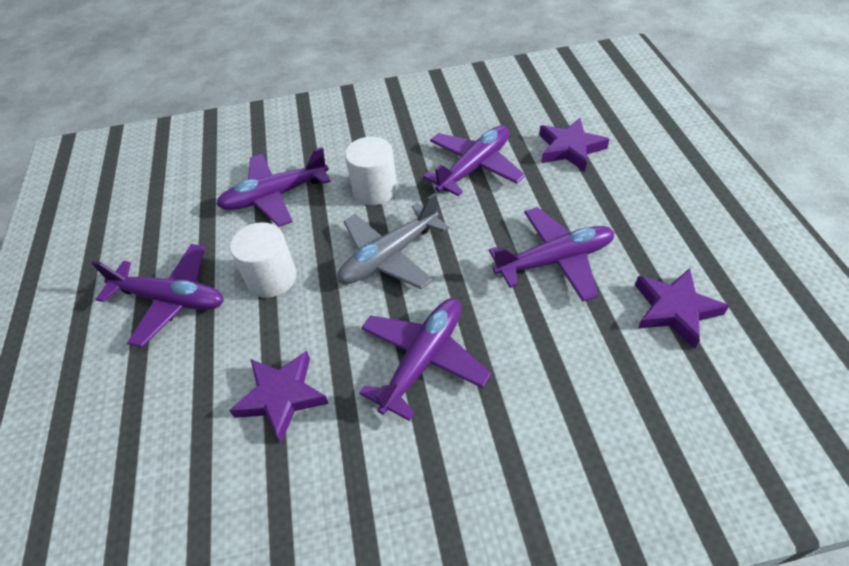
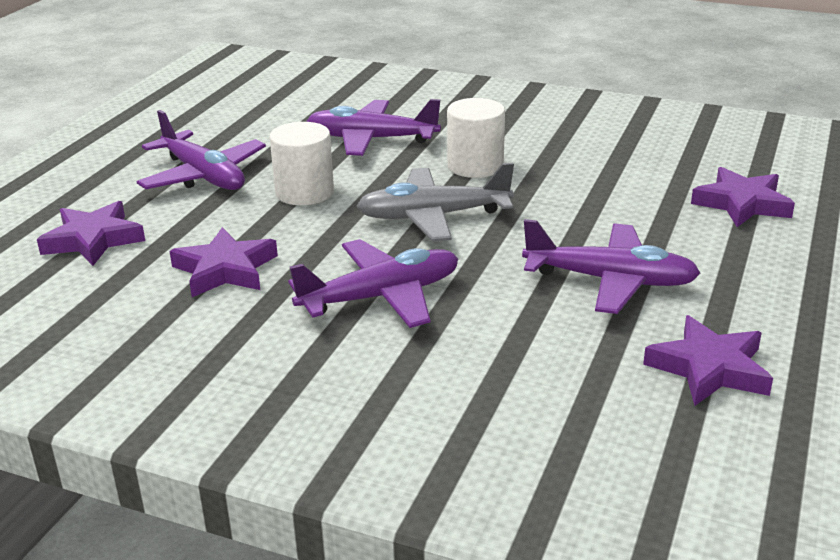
camera: 30 degrees right, 20 degrees down
purple plane [423,126,525,196] -> none
none -> purple star [37,201,145,266]

